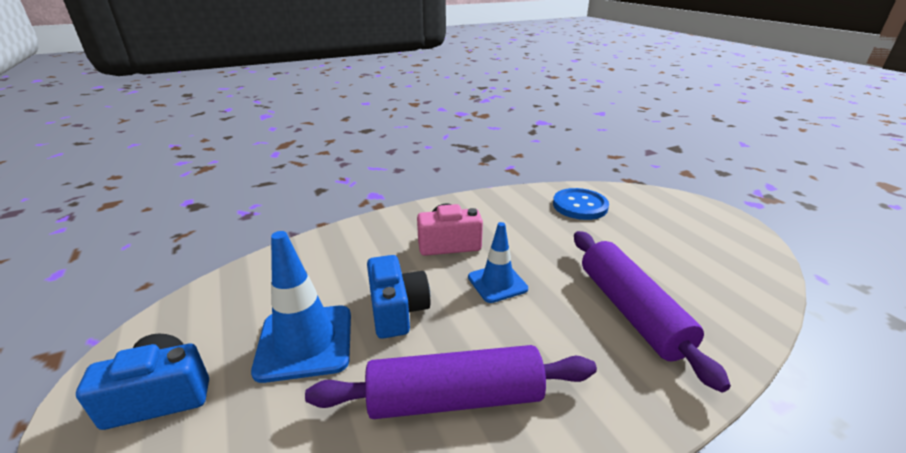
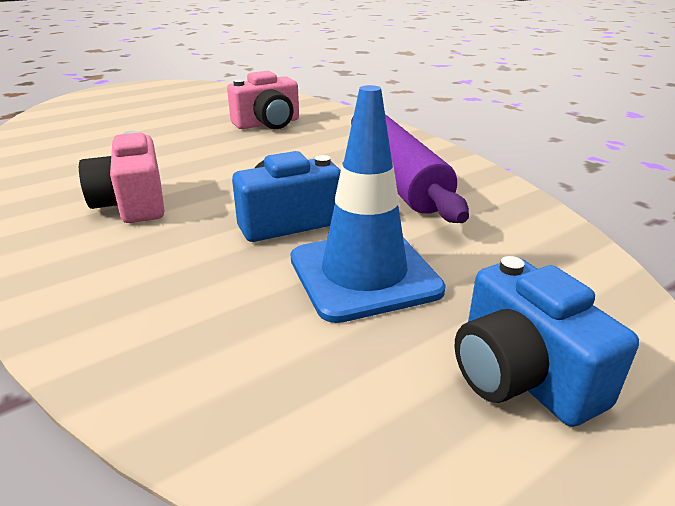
camera: 100 degrees left, 0 degrees up
blue traffic cone [468,222,528,303] -> none
blue button [553,188,609,220] -> none
purple rolling pin [574,231,731,392] -> pink camera [227,71,299,129]

